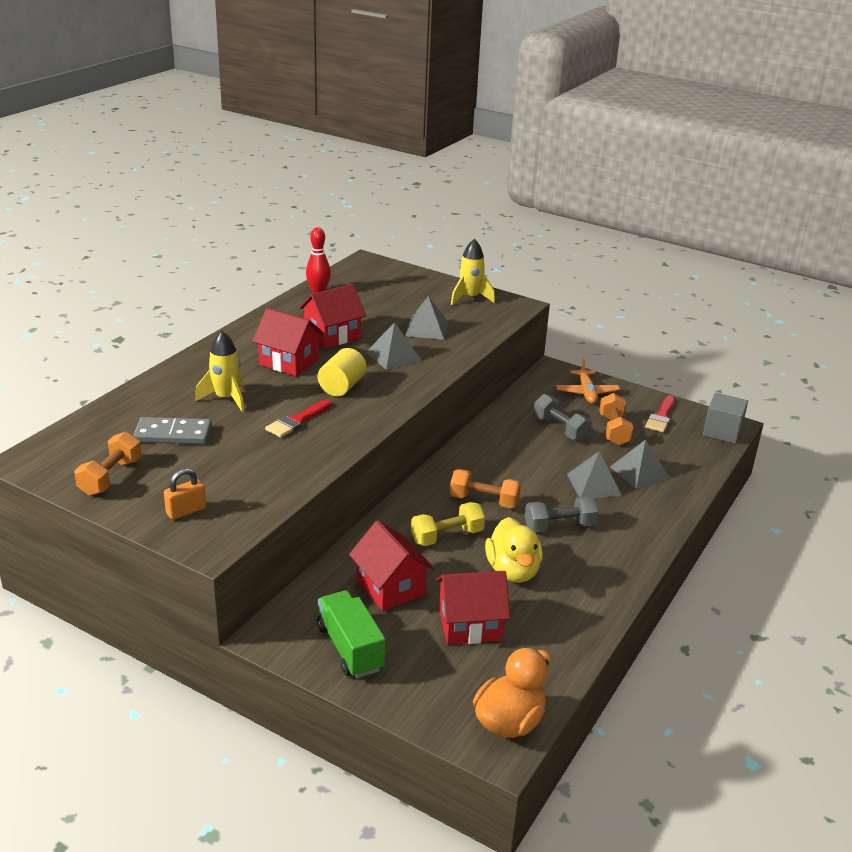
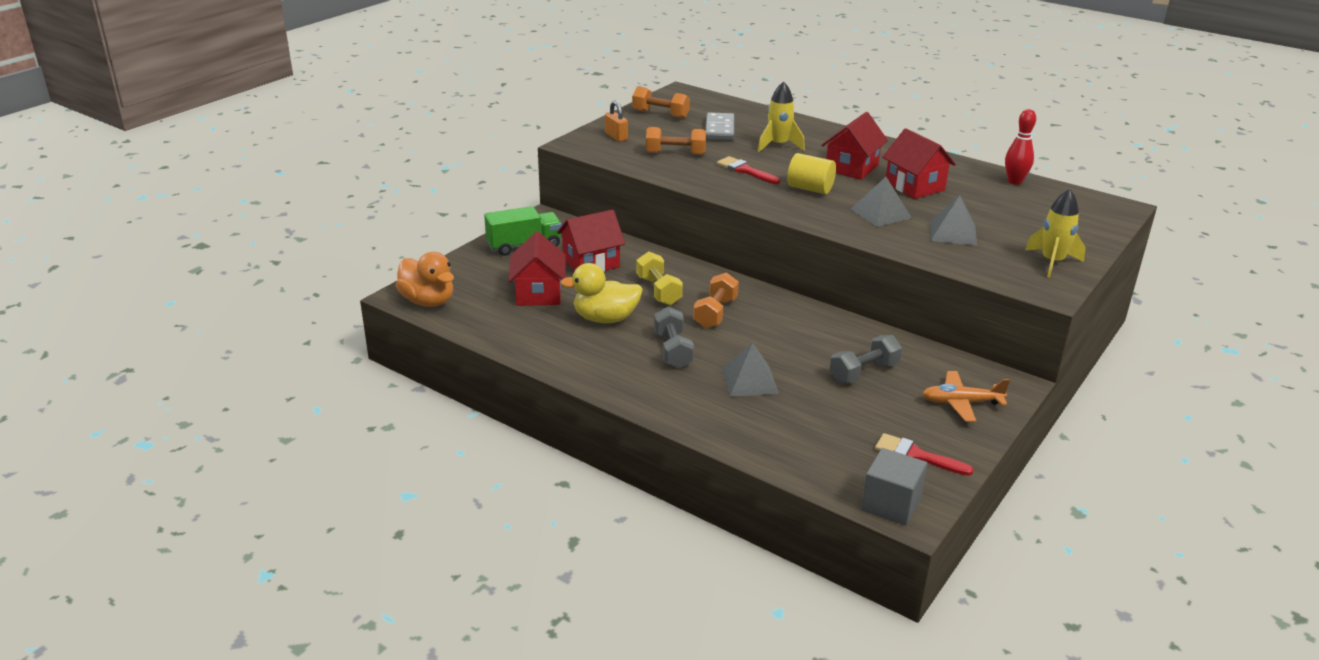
camera: 95 degrees right, 0 degrees up
orange dumbbell [599,393,633,445] -> orange dumbbell moved to [646,127,706,155]
grey pyramid [610,440,670,489] -> none

